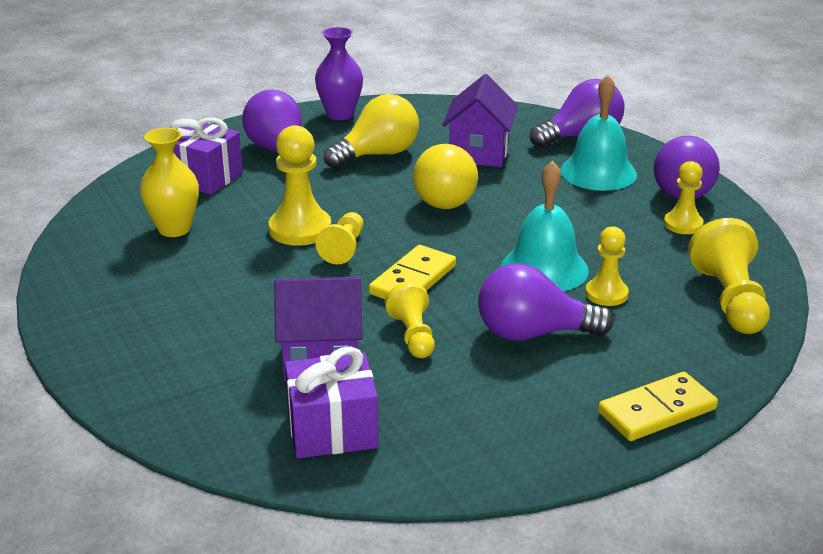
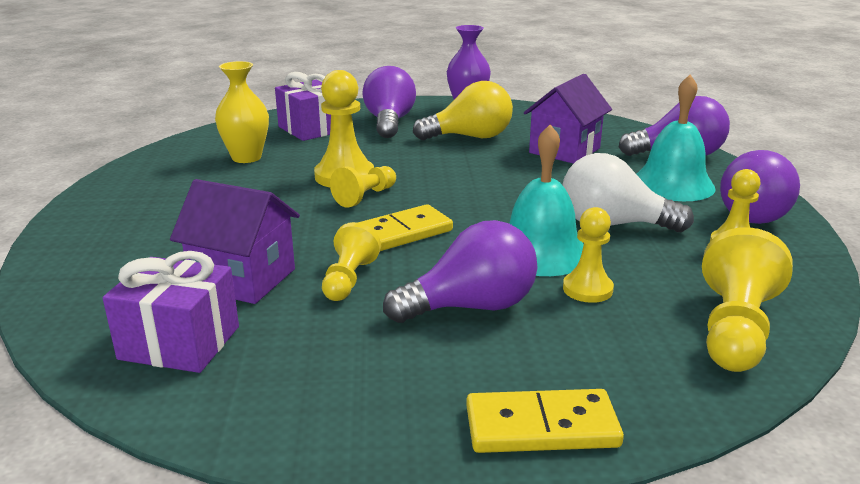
camera: 25 degrees right, 5 degrees down
yellow light bulb [413,144,478,209] -> none
purple light bulb [478,263,614,341] -> purple light bulb turned 135 degrees clockwise [383,220,537,323]
none -> white light bulb [563,153,694,232]

